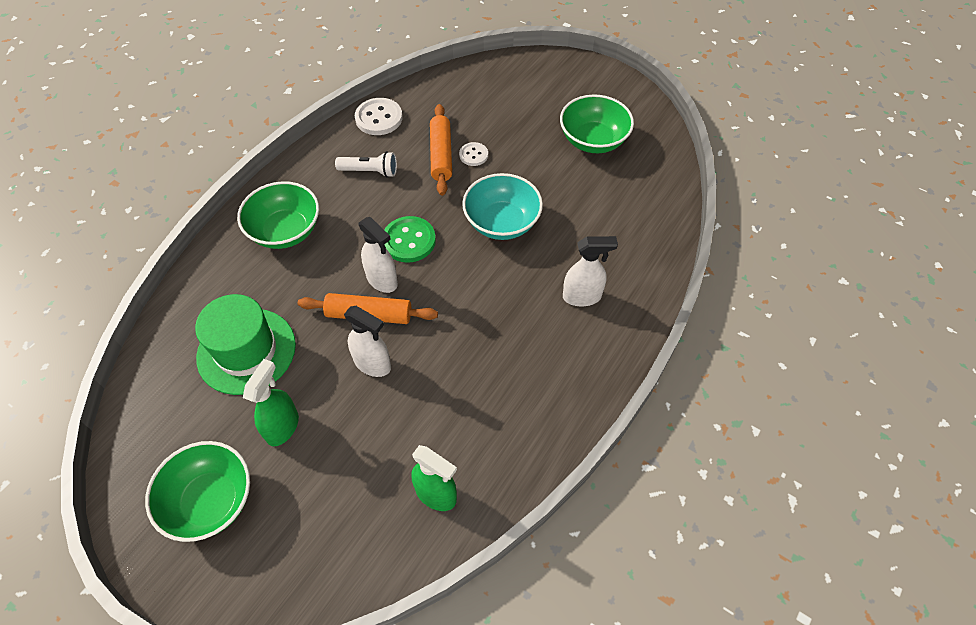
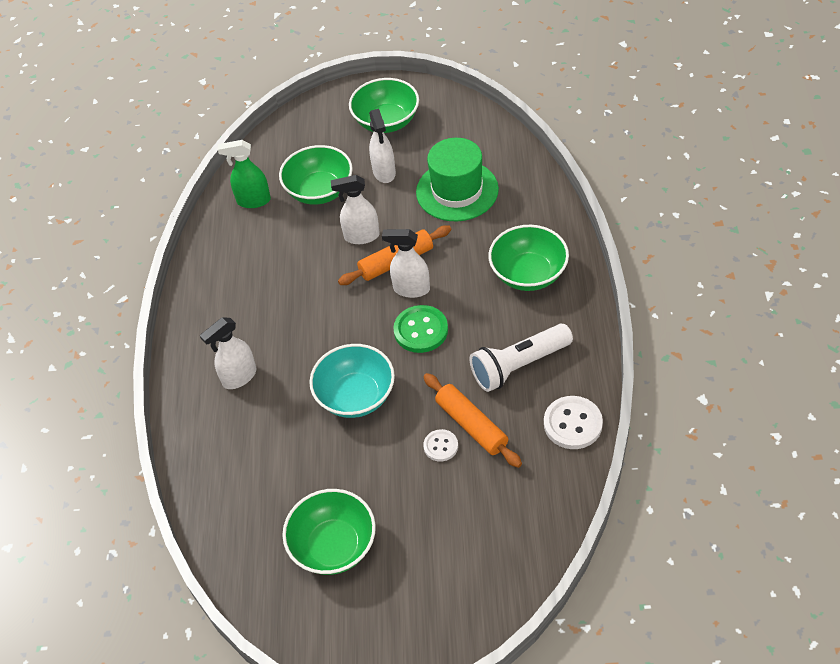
camera: 150 degrees right, 5 degrees down
green spray bottle [243,359,299,446] -> white spray bottle [369,109,396,183]
white flashlight [335,151,397,178] -> white flashlight [470,324,573,392], size x1.55
none -> green bowl [279,145,353,205]

